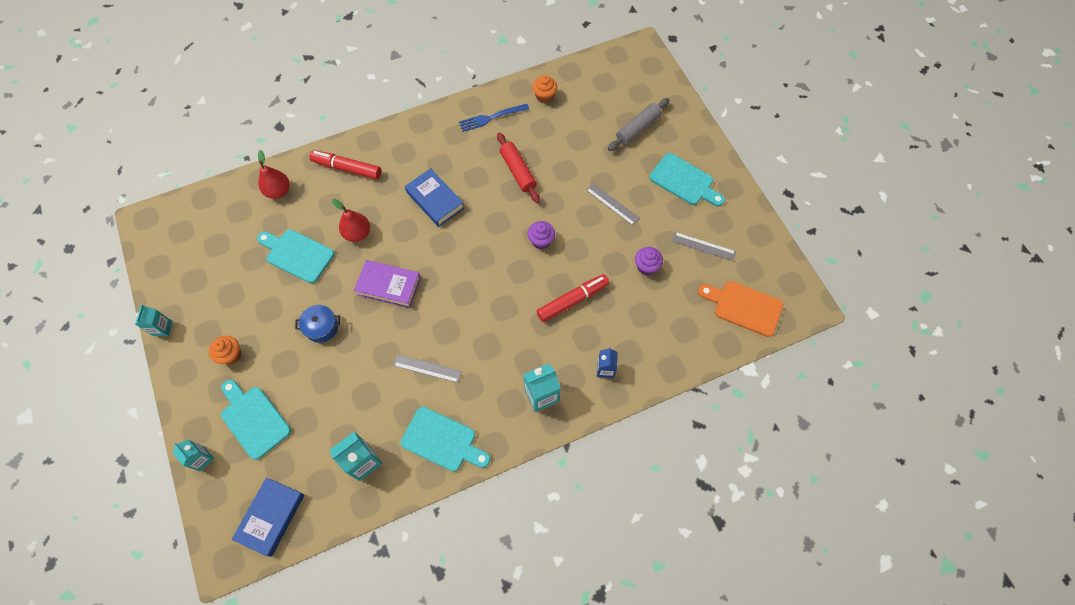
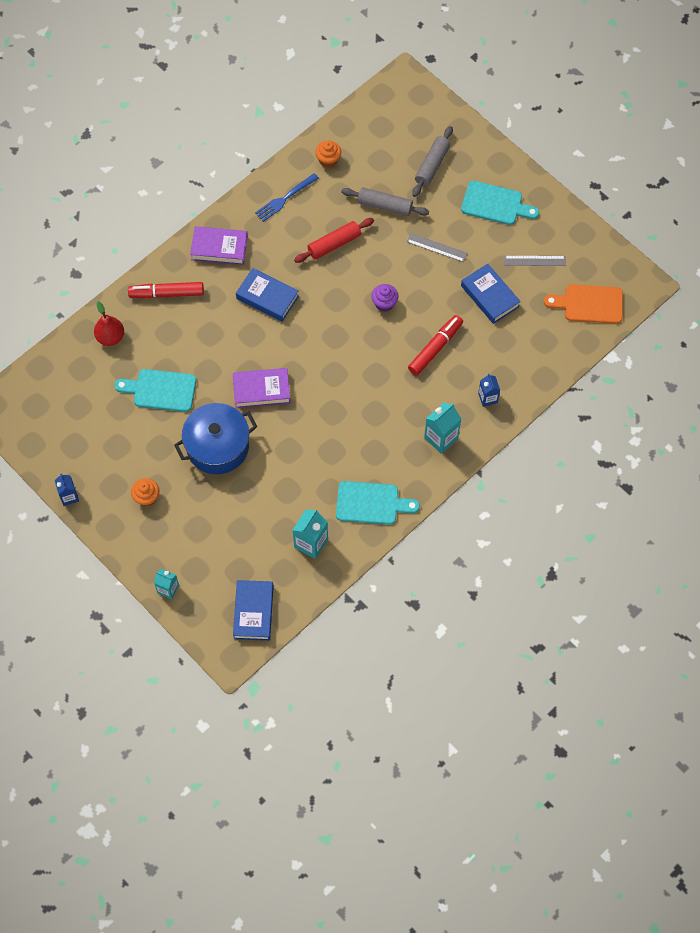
camera: 20 degrees left, 0 degrees up
turquoise carton [135,305,173,336] -> blue carton [55,474,79,506]
turquoise cutting board [221,380,291,460] -> none
blue pot [295,305,340,343] -> blue pot [174,403,257,474], size x1.94
red pear [332,199,370,242] -> none
grey ruler [393,354,462,383] -> none
red rolling pin [497,132,540,203] -> red rolling pin turned 75 degrees counterclockwise [294,218,374,263]
purple cupcake [635,247,663,275] -> blue book [461,263,521,324]
none -> purple book [190,226,248,265]
none -> grey rolling pin [341,187,429,216]

